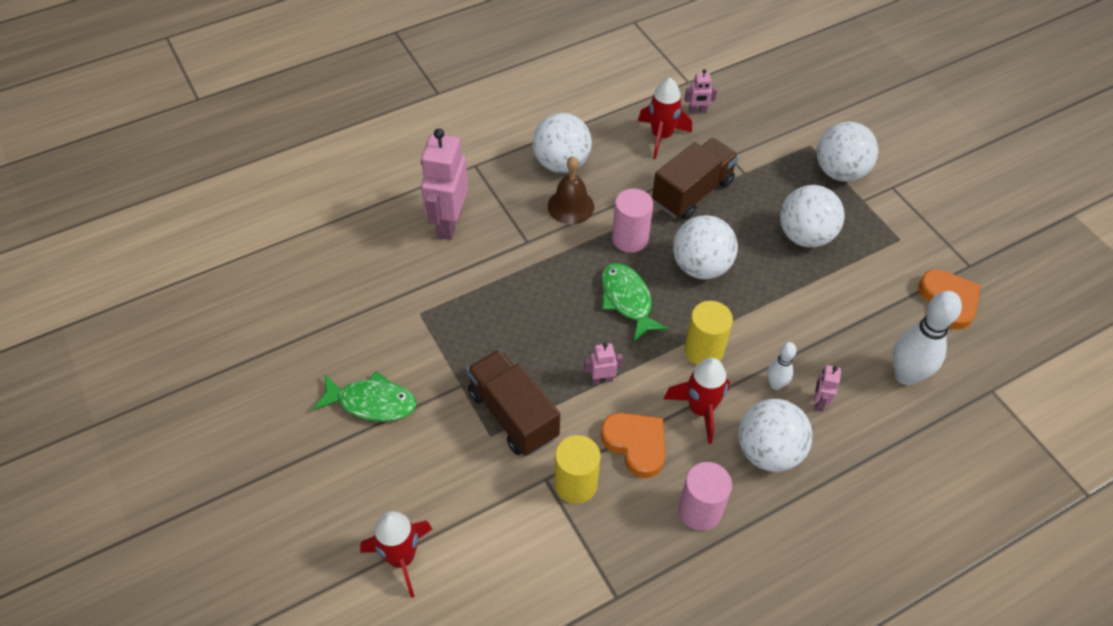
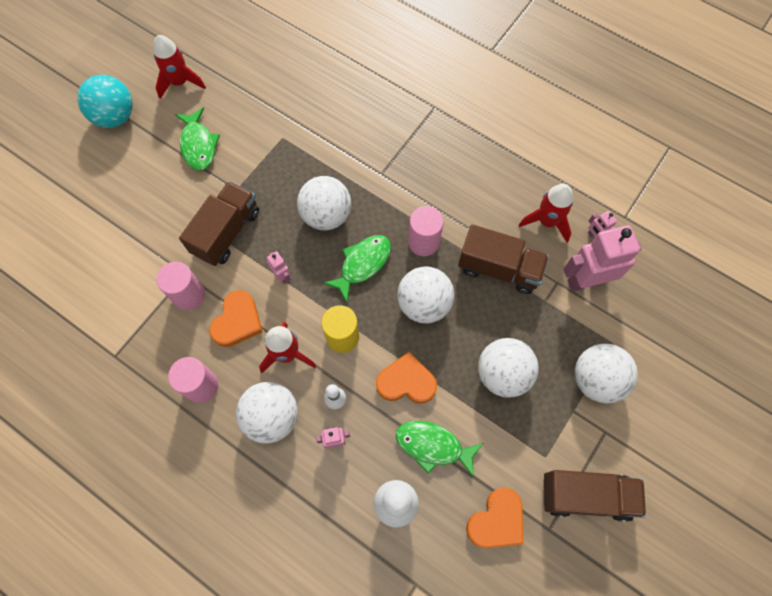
camera: 65 degrees right, 15 degrees up
red rocket [360,511,432,598] -> red rocket moved to [153,35,206,99]
pink robot [421,128,468,240] -> pink robot moved to [563,225,642,292]
white ball [532,113,592,173] -> white ball moved to [297,176,351,230]
brown bell [548,156,594,224] -> none
yellow cylinder [554,435,600,504] -> pink cylinder [156,262,205,310]
none -> turquoise ball [77,75,133,128]
none -> orange heart [376,352,437,404]
none -> green fish [396,421,483,478]
none -> brown truck [544,470,646,522]

